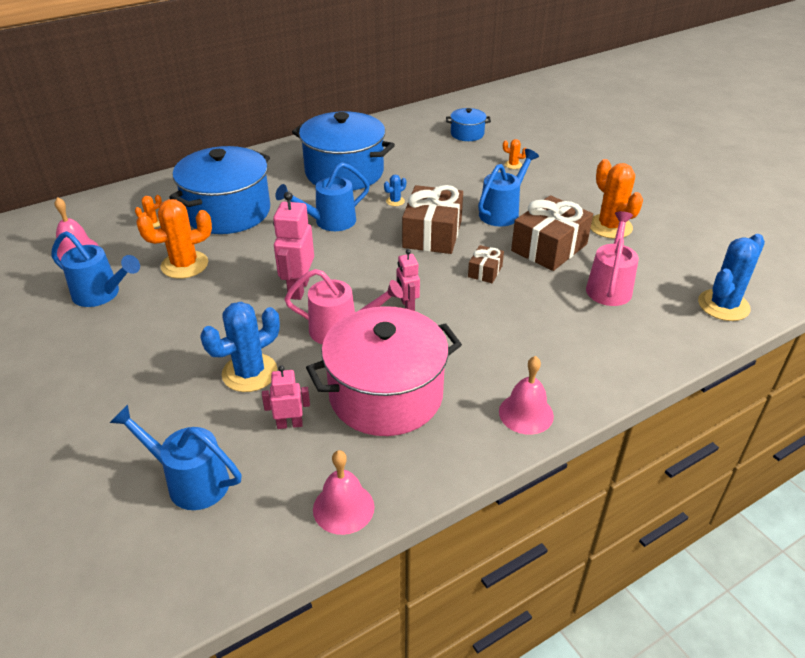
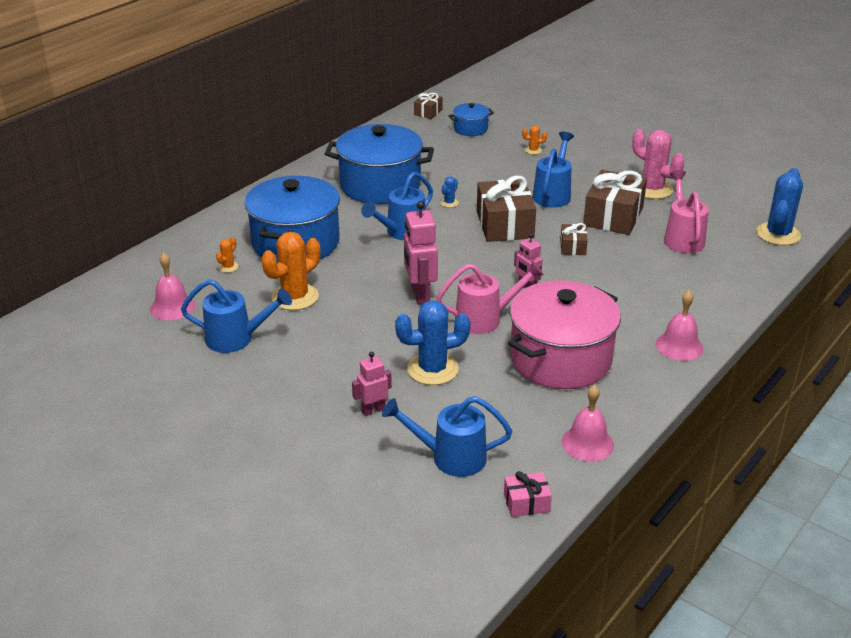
camera: 20 degrees left, 5 degrees down
blue cactus [200,302,280,392] -> blue cactus turned 45 degrees clockwise [395,300,471,385]
pink robot [262,365,310,429] -> pink robot moved to [352,352,392,416]
orange cactus [590,159,643,239] -> pink cactus [632,129,685,199]
none -> brown gift [414,93,443,119]
none -> pink gift [504,471,552,517]

